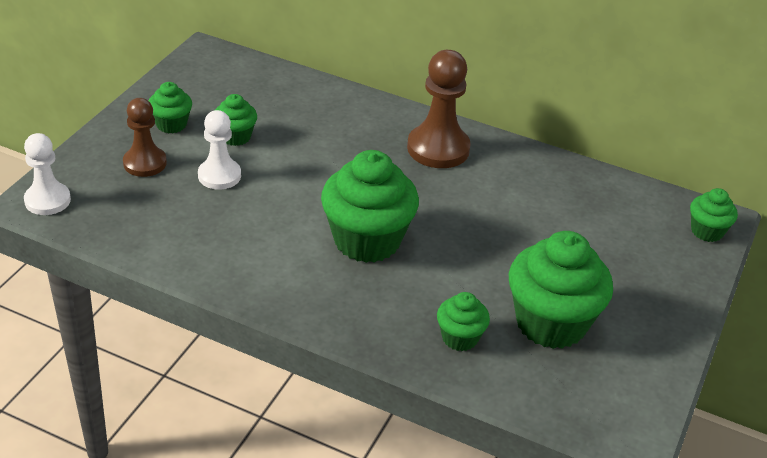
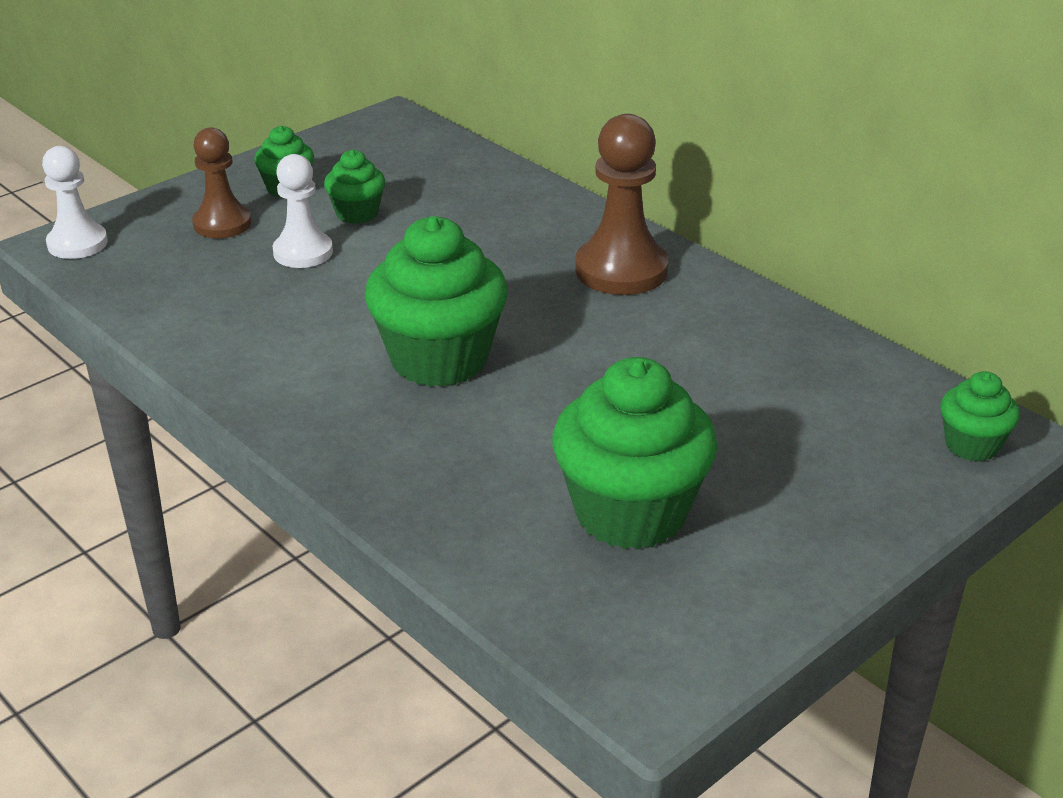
camera: 25 degrees right, 5 degrees down
green cupcake [437,292,490,351] -> none

